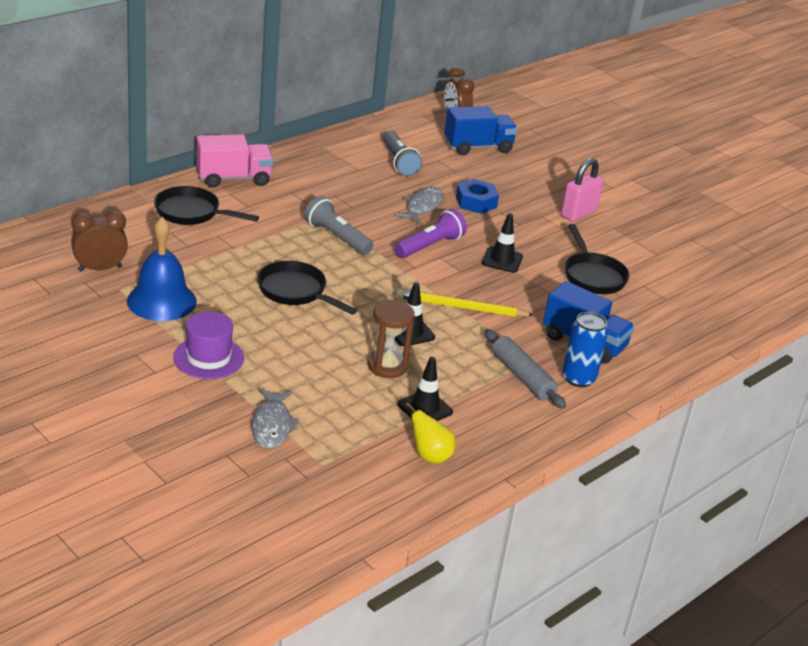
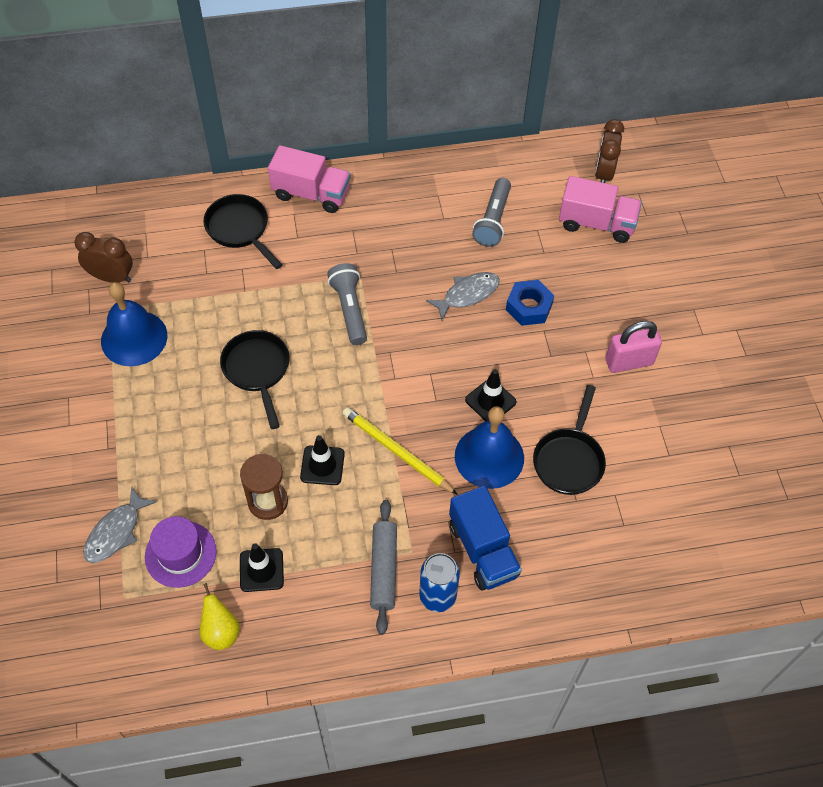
camera: 35 degrees right, 25 degrees up
purple hat [173,312,244,379] -> purple hat moved to [145,516,217,588]
purple flashlight [395,209,467,258] -> none
blue truck [444,106,518,155] -> pink truck [559,176,642,243]
none -> blue bell [455,406,524,489]

